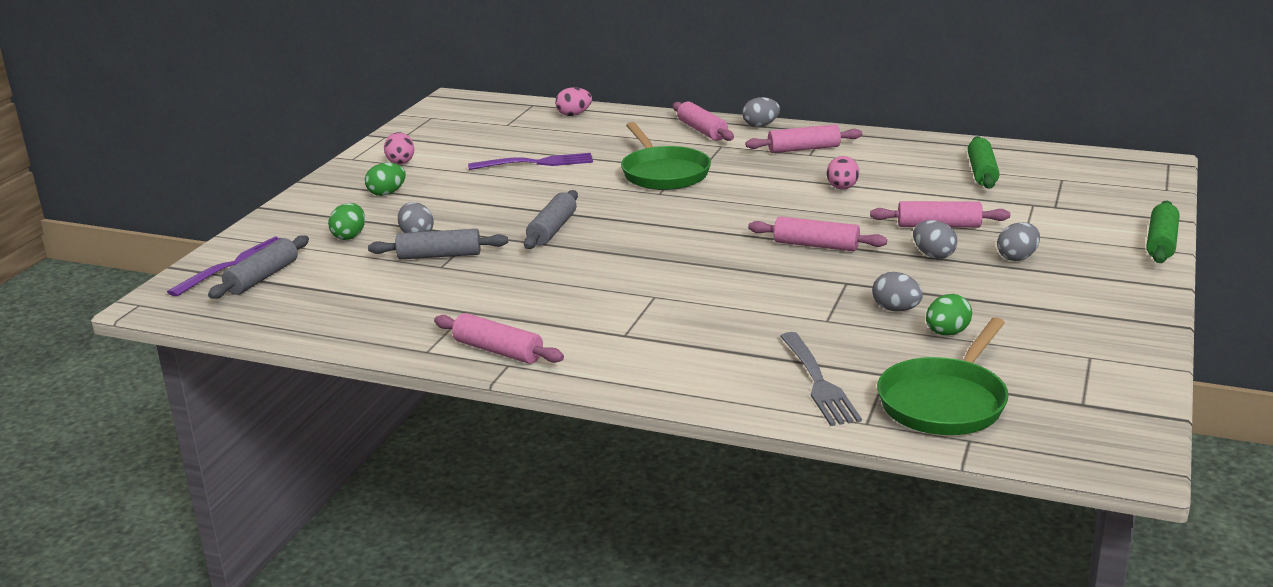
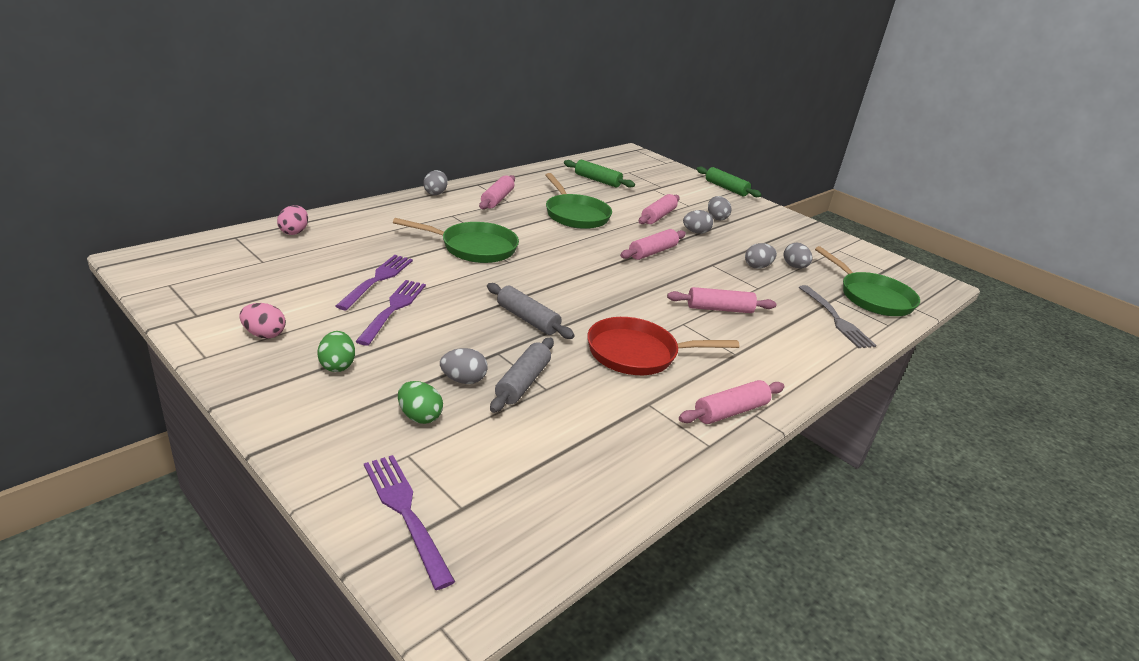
camera: 70 degrees left, 5 degrees up
grey rolling pin [208,235,309,299] -> none
pink rolling pin [673,102,734,141] -> pink rolling pin moved to [667,287,777,313]
grey fork [780,332,862,426] -> grey fork turned 60 degrees clockwise [799,285,877,348]
pink egg [827,156,859,190] -> green pan [545,173,612,229]
green egg [926,294,972,336] -> grey egg [784,243,812,268]
none -> purple fork [355,280,426,346]
none -> red pan [587,317,739,375]

